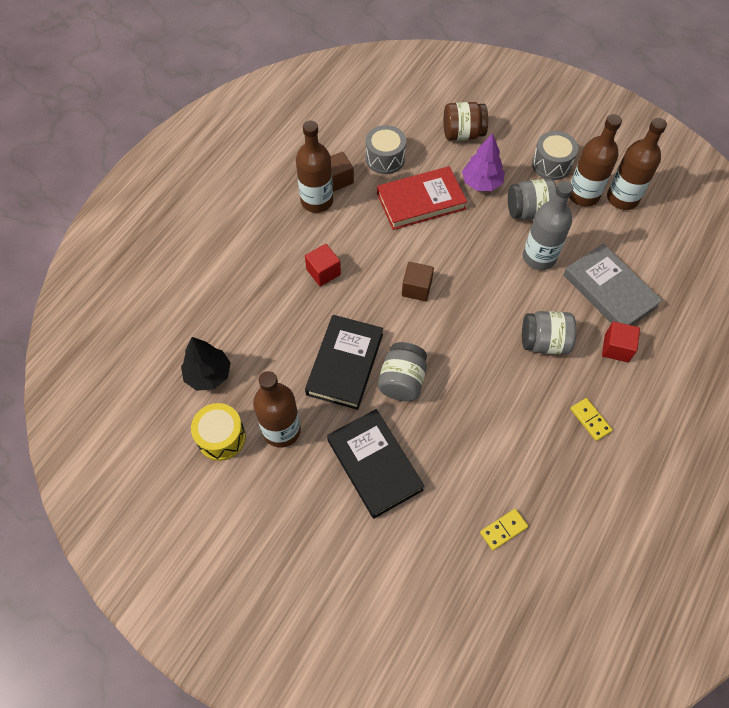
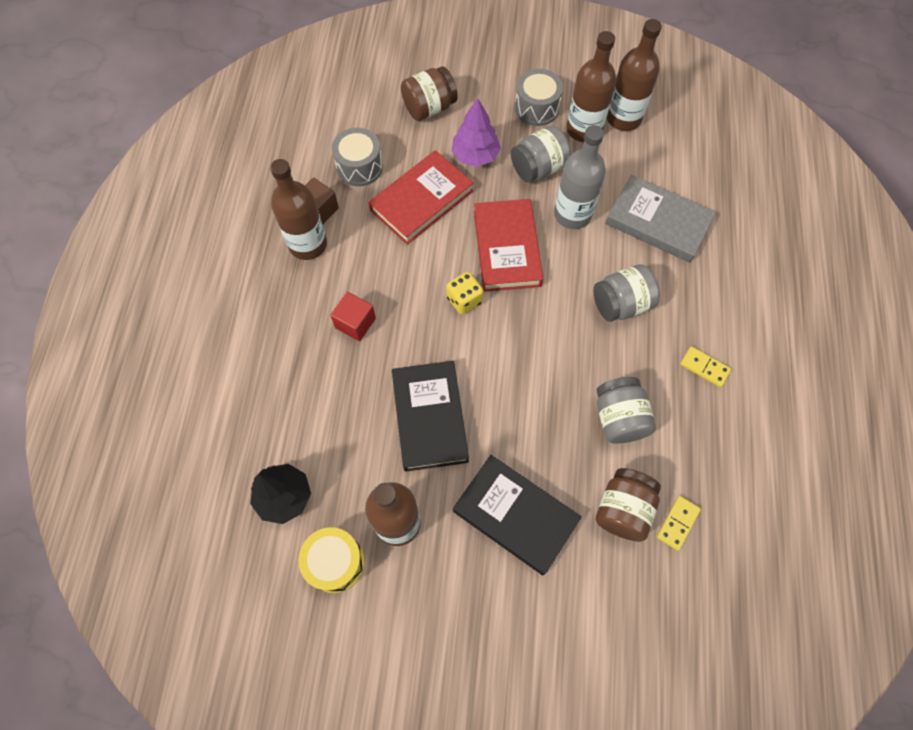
camera: 25 degrees left, 5 degrees up
grey jar [378,342,427,401] -> grey jar moved to [596,377,656,444]
brown cube [402,262,434,301] -> yellow dice [446,272,483,314]
red cube [602,321,640,362] -> none
none -> red book [474,199,543,292]
none -> brown jar [596,468,661,542]

